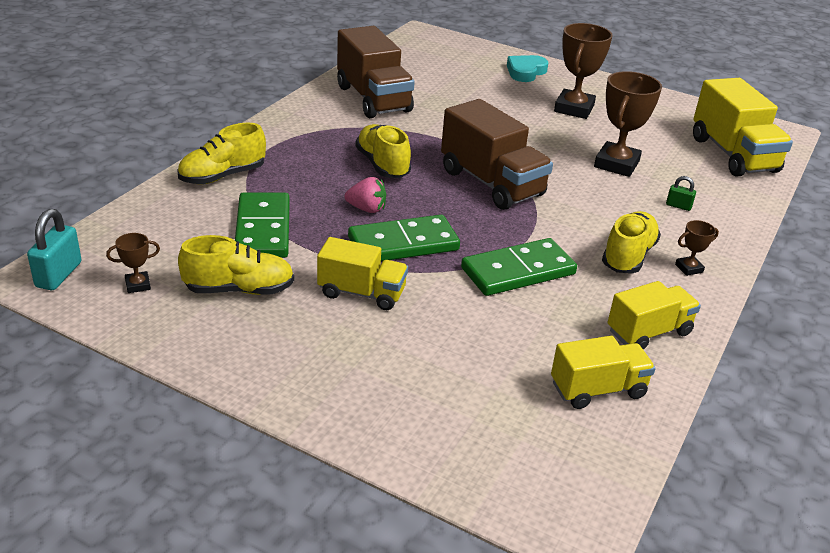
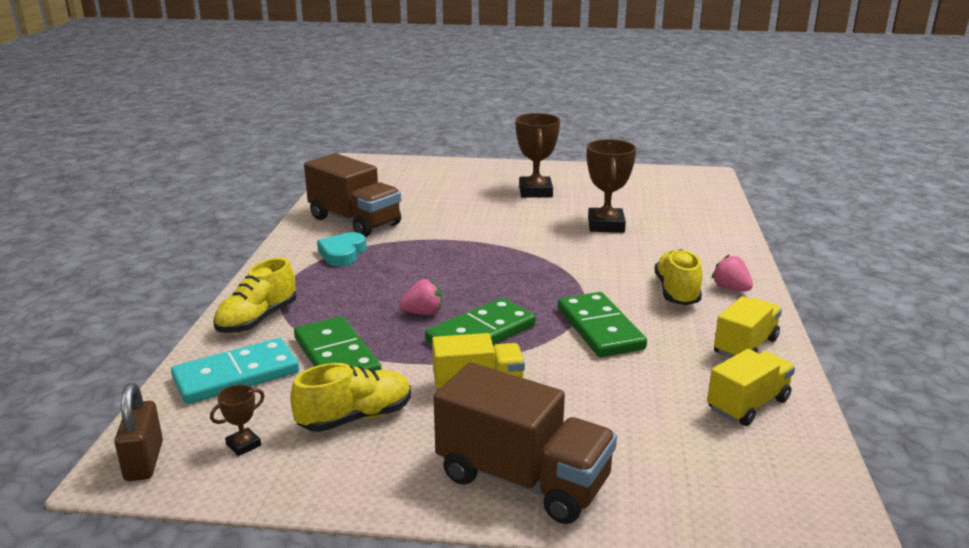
camera: 20 degrees left, 10 degrees down
turquoise padlock [27,209,81,290] -> brown padlock [114,383,163,481]
yellow shoe [355,124,411,178] -> none
brown truck [441,99,553,210] -> brown truck moved to [434,362,617,524]
green domino [461,238,577,296] -> green domino turned 60 degrees counterclockwise [558,292,647,357]
turquoise heart [507,55,548,82] -> turquoise heart moved to [317,232,366,266]
green padlock [666,176,696,211] -> none
brown trophy [675,220,719,276] -> pink strawberry [711,254,753,291]
yellow truck [693,78,793,177] -> none
none -> turquoise domino [171,338,299,404]

